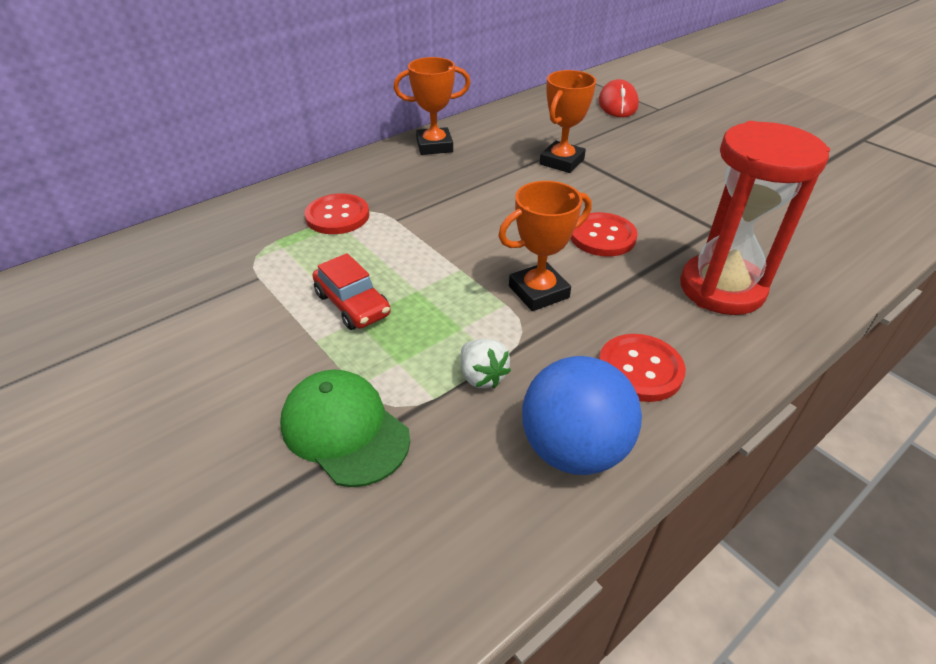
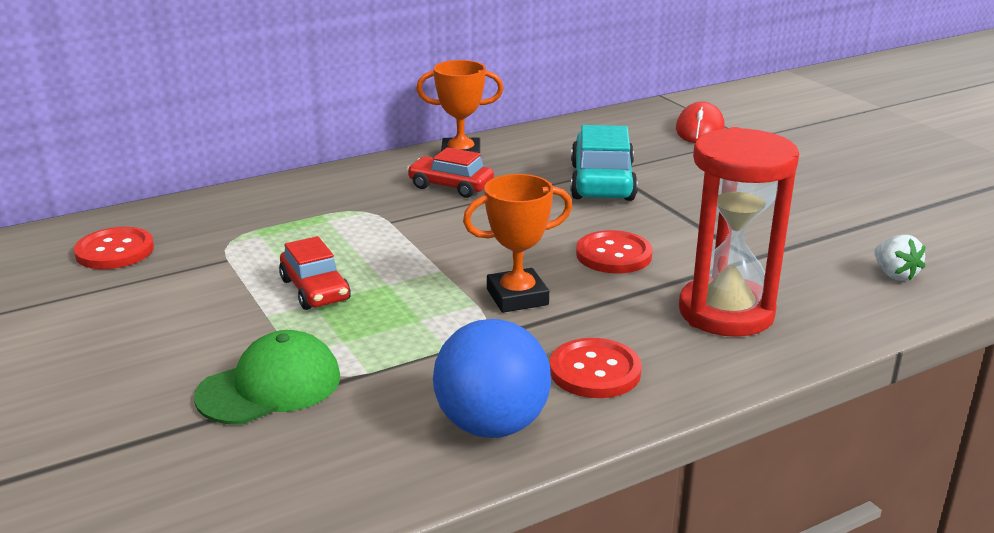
camera: 10 degrees right, 15 degrees down
green cap [280,370,410,487] -> green cap turned 90 degrees clockwise [194,330,341,424]
red button [305,193,369,234] -> red button moved to [74,227,154,269]
white strawberry [461,339,511,388] -> white strawberry moved to [874,235,926,281]
orange trophy [540,70,596,173] -> turquoise car [571,125,638,201]
none -> red car [407,147,494,198]

